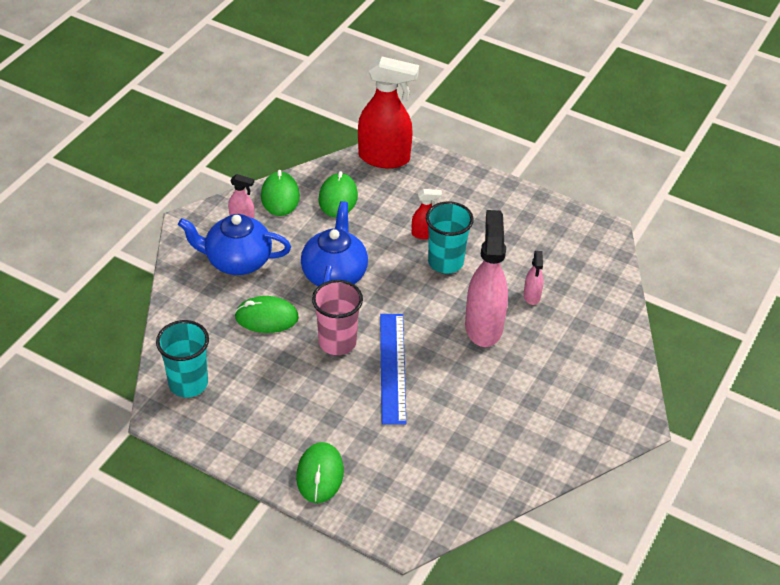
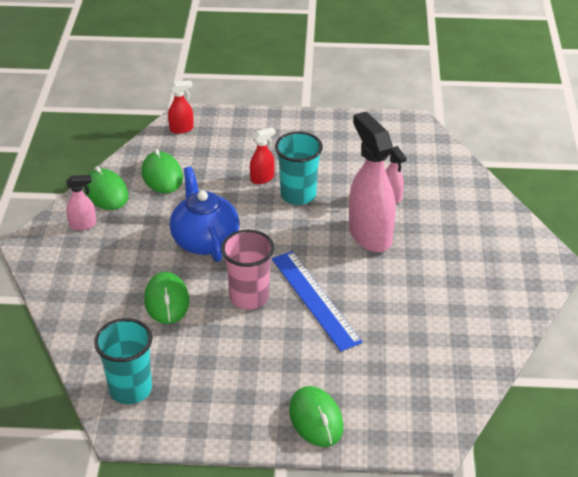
camera: 25 degrees left, 5 degrees down
blue teapot [178,214,291,275] -> none
green mouse [235,296,299,333] -> green mouse turned 75 degrees counterclockwise [144,272,189,324]
red spray bottle [358,56,419,168] -> red spray bottle [168,81,194,134], size x0.46

